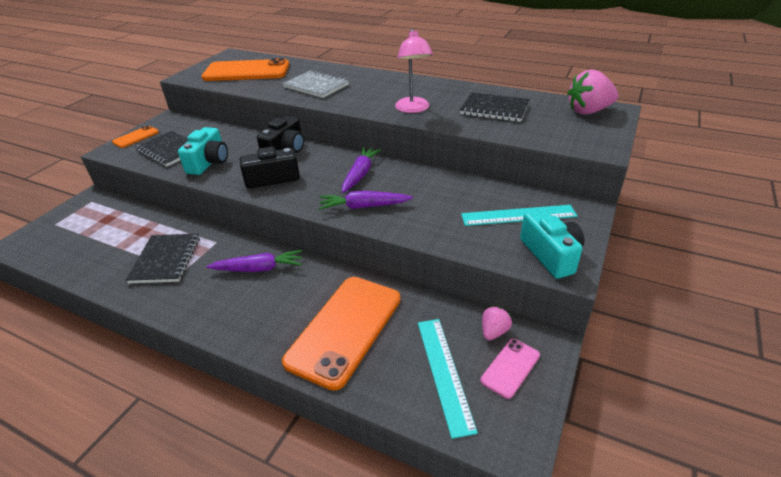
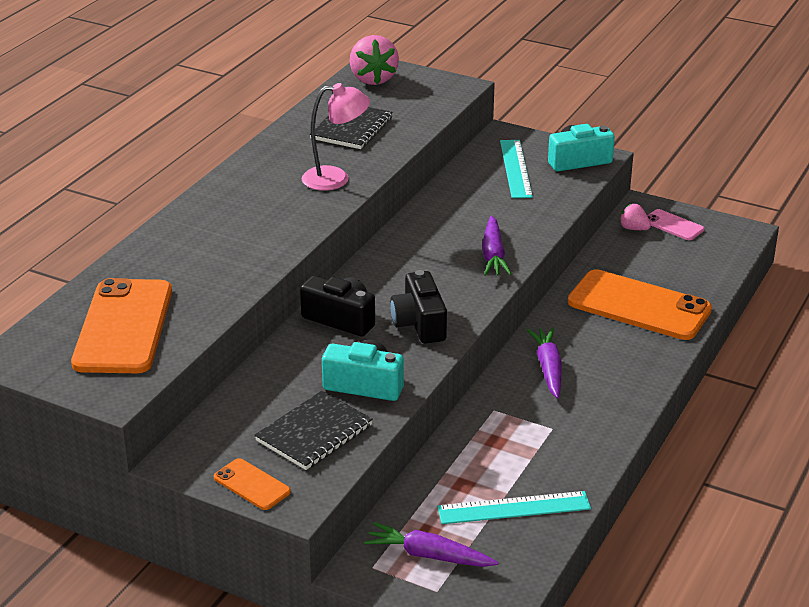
camera: 90 degrees left, 5 degrees down
black notebook [126,234,199,283] -> none
grey notebook [283,70,349,98] -> none
purple carrot [342,147,381,193] -> purple carrot moved to [364,522,499,567]
turquoise ruler [418,319,478,439] -> turquoise ruler moved to [437,491,591,524]

